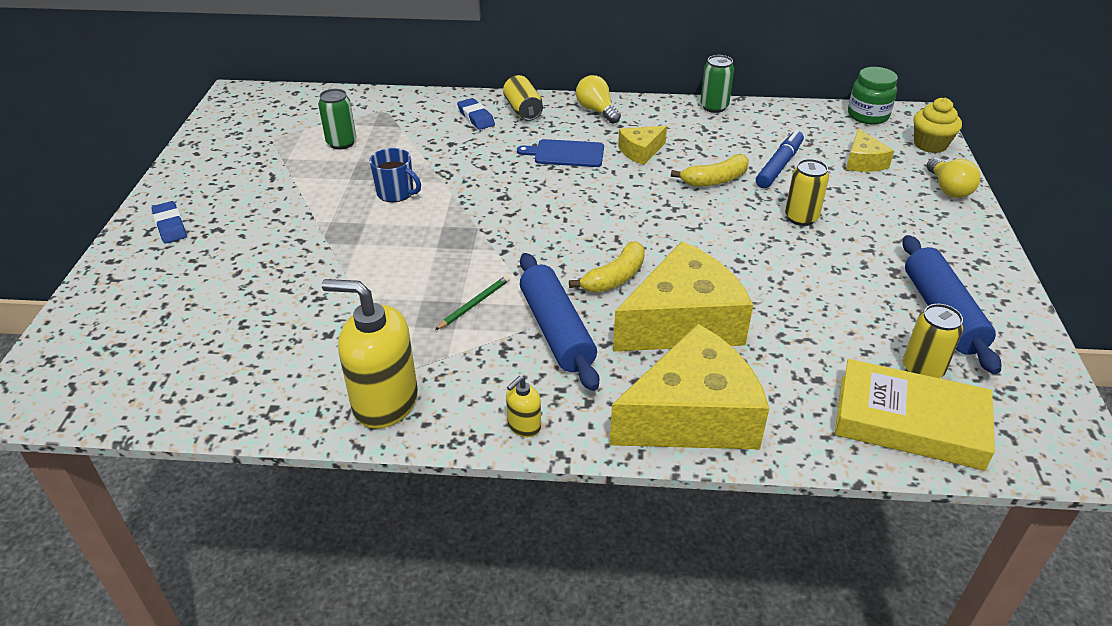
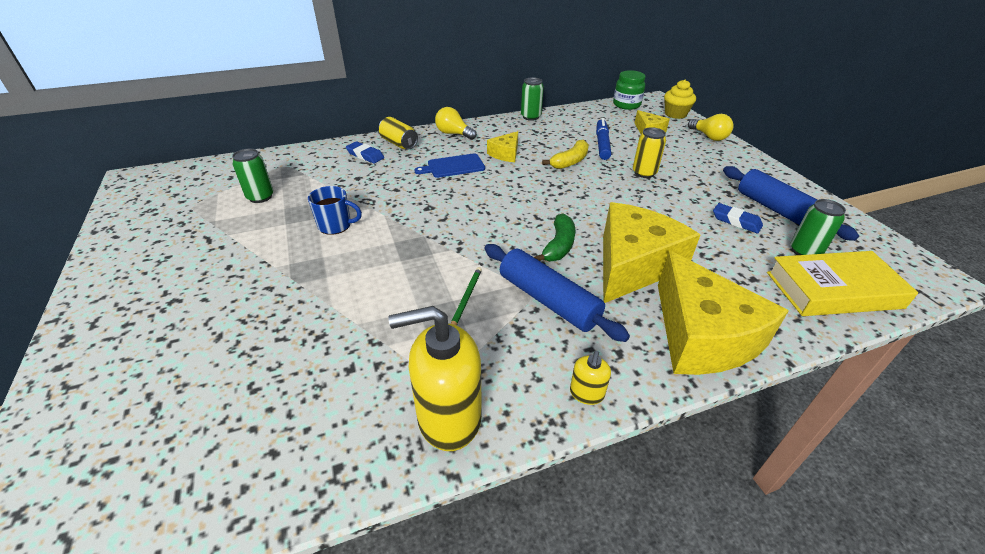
camera: 25 degrees left, 0 degrees up
blue eraser [151,201,187,243] -> blue eraser moved to [713,203,763,233]
yellow banana [569,241,645,292] -> green banana [534,214,575,262]
yellow cheese [610,324,770,449] -> yellow cheese turned 120 degrees clockwise [658,251,789,375]
yellow can [903,304,963,378] -> green can [791,199,846,255]

